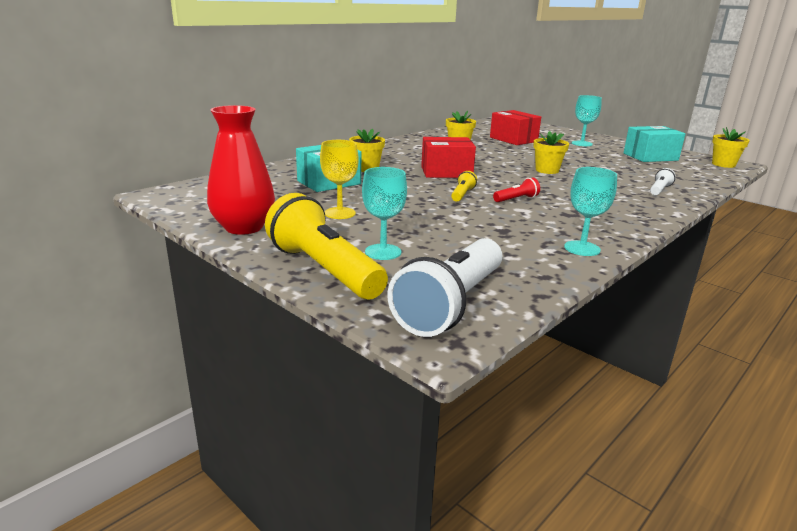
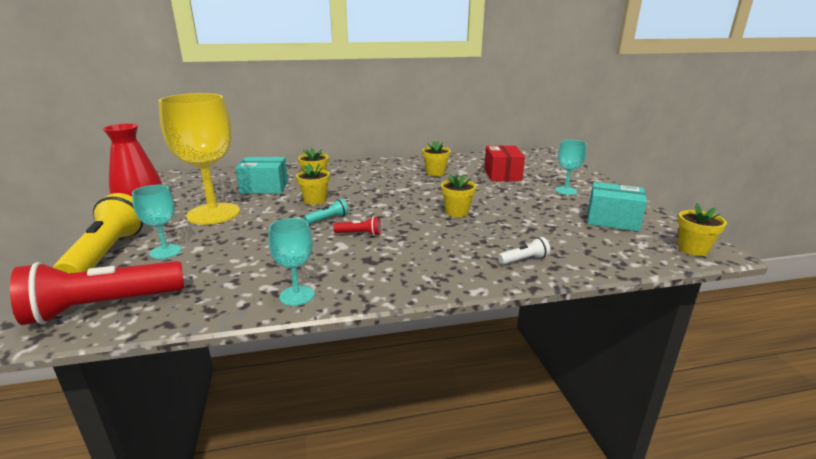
camera: 35 degrees right, 0 degrees up
yellow goblet [320,140,359,219] -> yellow goblet [158,93,240,225], size x2.03
white flashlight [387,238,502,337] -> red flashlight [10,261,184,325]
red box [421,137,476,178] -> none
yellow flashlight [451,171,477,202] -> turquoise flashlight [304,199,348,224]
none -> yellow flower pot [296,164,330,205]

